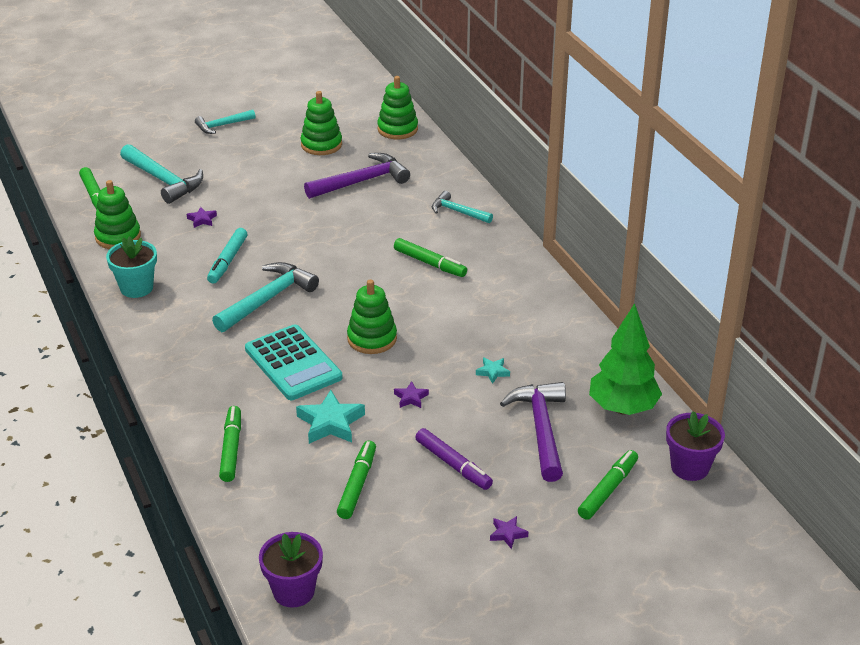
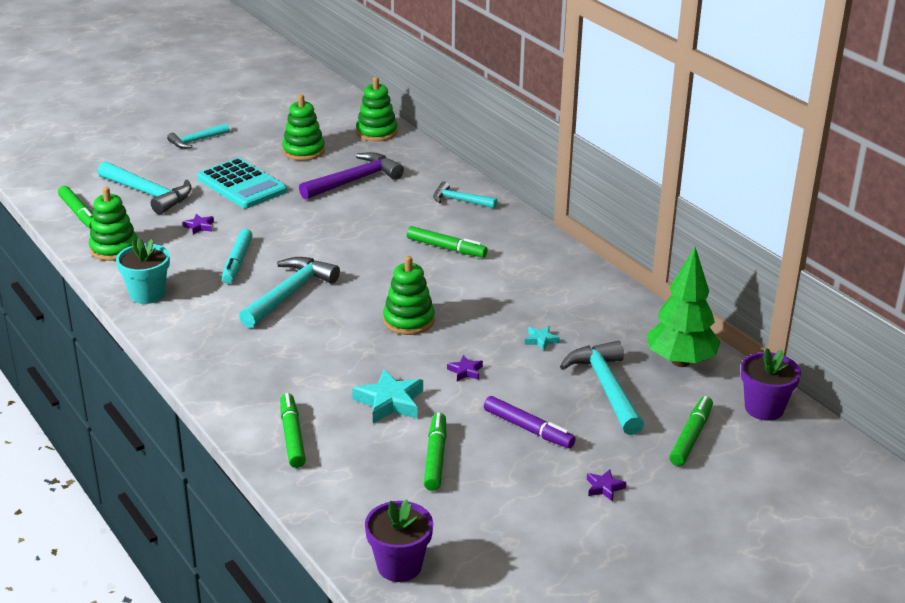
camera: 10 degrees left, 5 degrees down
turquoise calculator [245,324,343,400] -> turquoise calculator moved to [197,158,287,208]
purple hammer [500,382,566,482] -> turquoise hammer [560,341,644,435]

